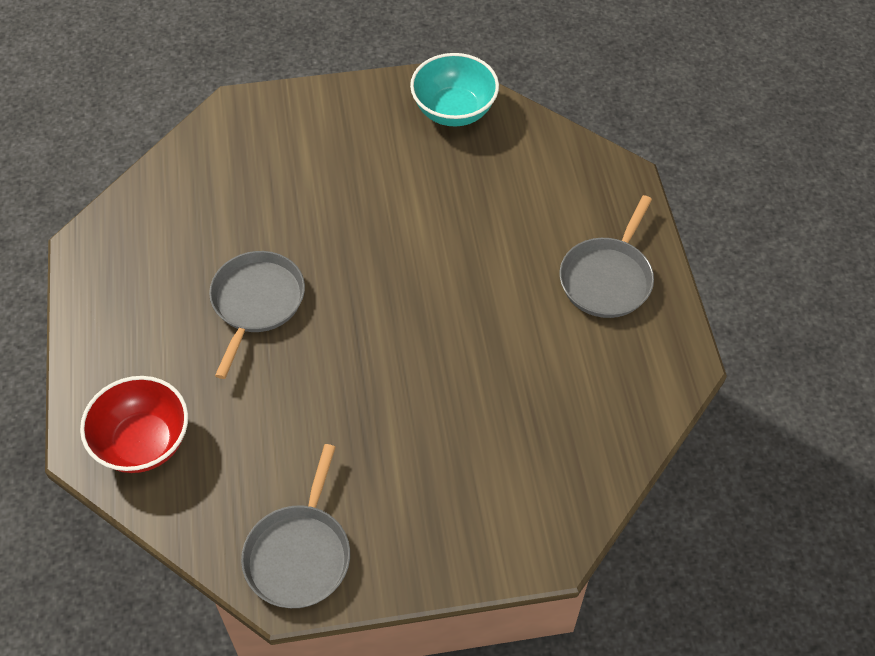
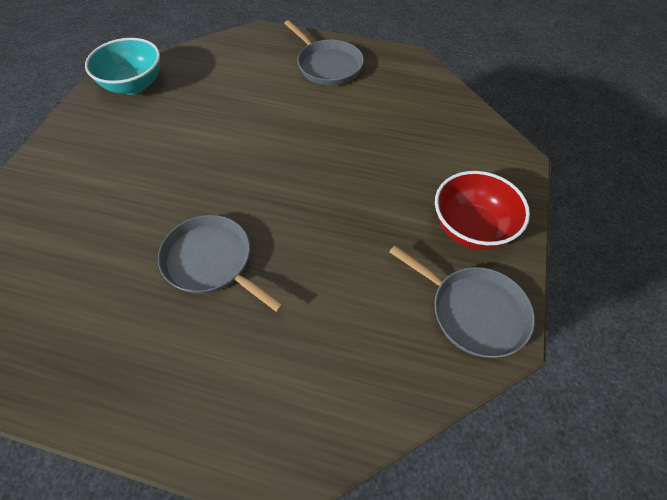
camera: 65 degrees left, 0 degrees up
red bowl [80,376,188,473] -> red bowl moved to [435,171,530,250]

